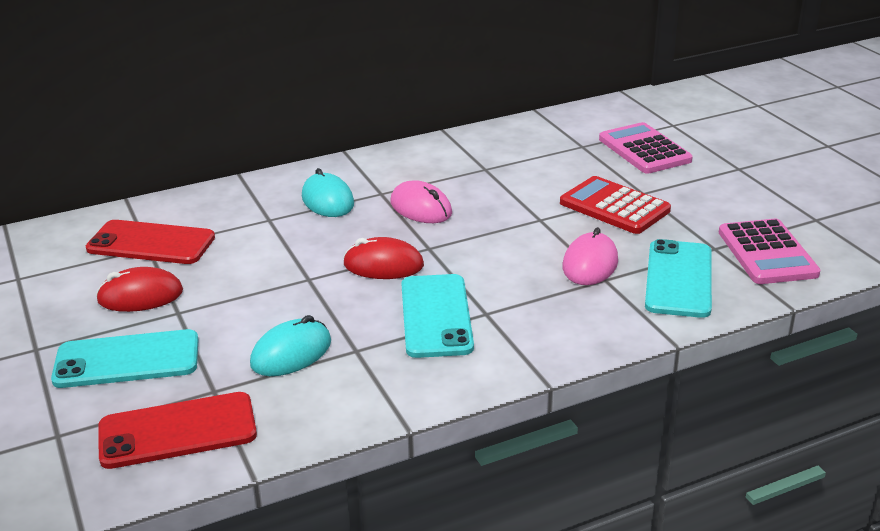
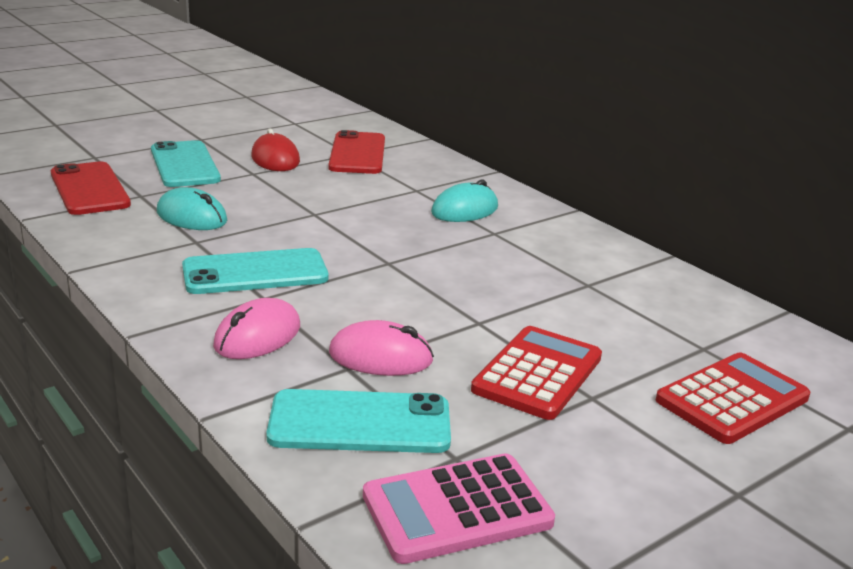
camera: 75 degrees right, 5 degrees down
red mouse [343,237,424,279] -> none
pink mouse [391,180,452,223] -> pink mouse moved to [213,298,300,359]
pink calculator [599,122,693,174] -> red calculator [656,352,810,444]

